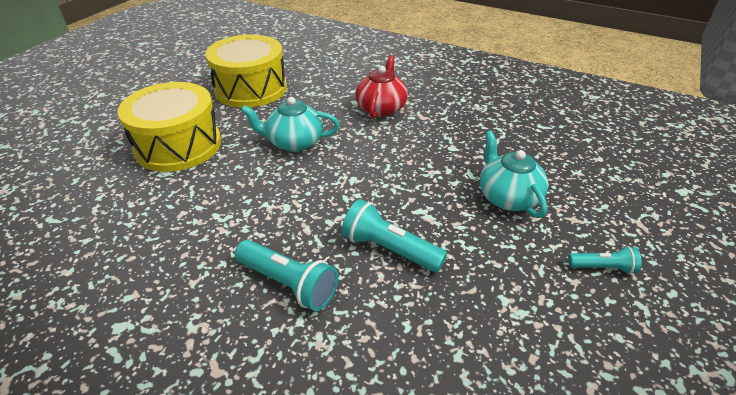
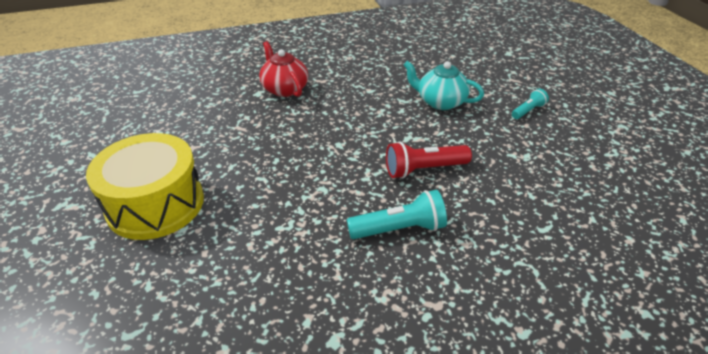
camera: 45 degrees left, 0 degrees up
yellow drum [205,34,287,108] -> none
turquoise teapot [241,97,340,152] -> none
turquoise flashlight [341,199,447,272] -> red flashlight [386,141,472,179]

